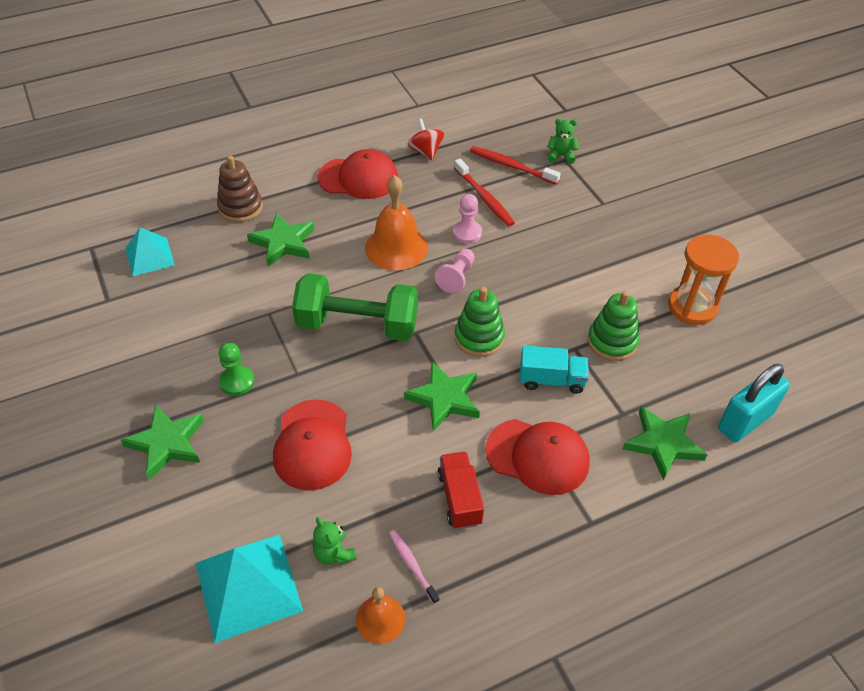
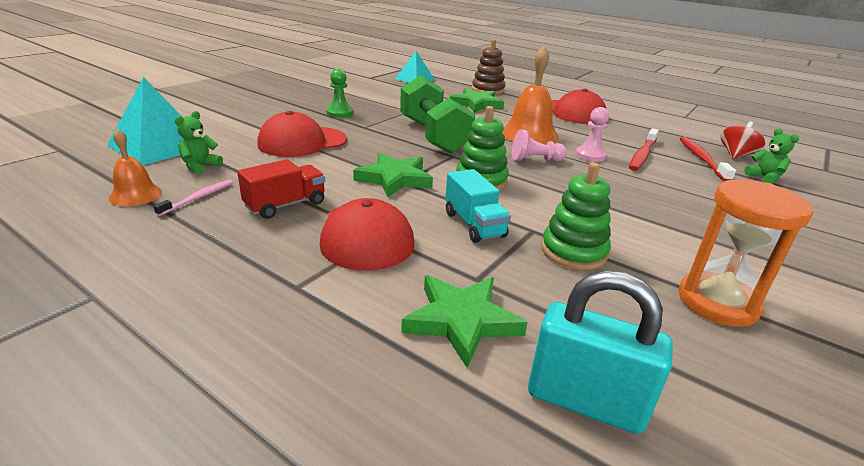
camera: 60 degrees right, 20 degrees down
green star [121,405,204,480] -> none
red spinning top [408,119,444,161] -> red spinning top moved to [721,121,765,159]

